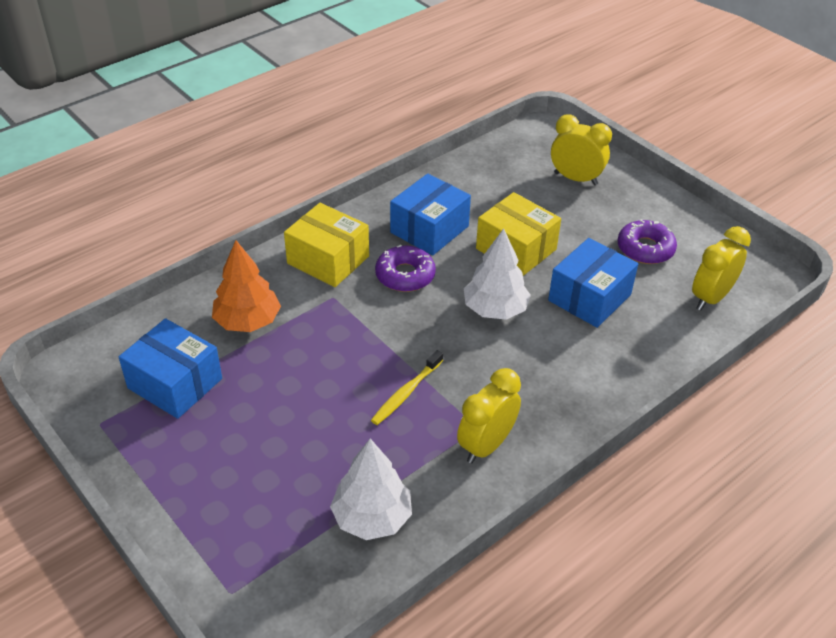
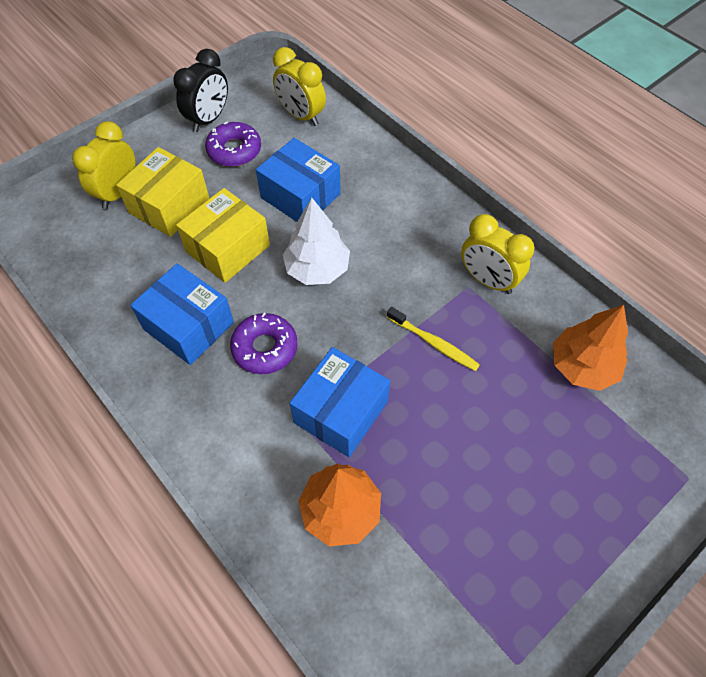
camera: 90 degrees left, 15 degrees up
blue box [119,318,222,419] -> blue box moved to [290,347,390,457]
yellow box [284,203,369,287] -> yellow box moved to [116,147,209,237]
white tree [330,439,412,540] -> orange tree [553,305,628,391]
none -> black clock [173,49,228,132]

